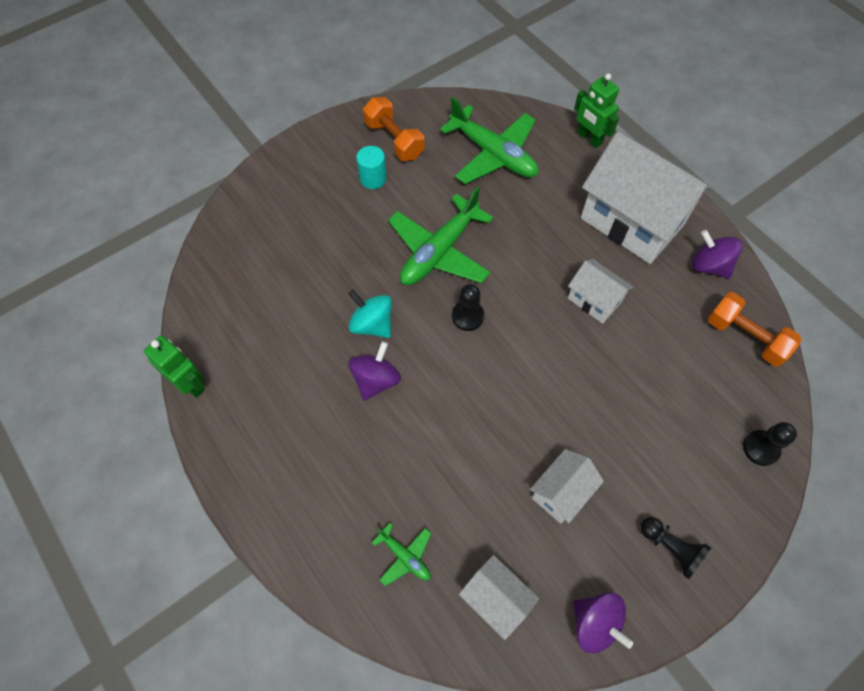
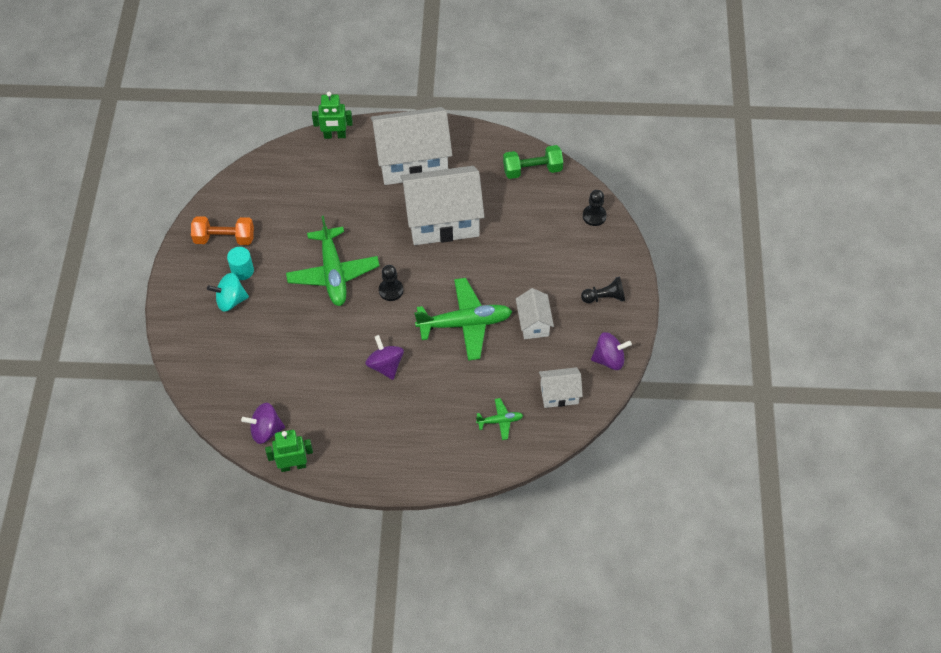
camera: 50 degrees left, 5 degrees down
turquoise spinning top [348,290,392,338] -> turquoise spinning top moved to [207,273,249,312]
green plane [440,97,538,184] -> green plane moved to [414,278,512,361]
white house [568,259,634,324] -> white house [400,166,484,245], size x2.05
purple spinning top [692,230,742,279] -> purple spinning top moved to [241,403,285,444]
orange dumbbell [708,292,802,366] -> green dumbbell [503,145,563,179]

